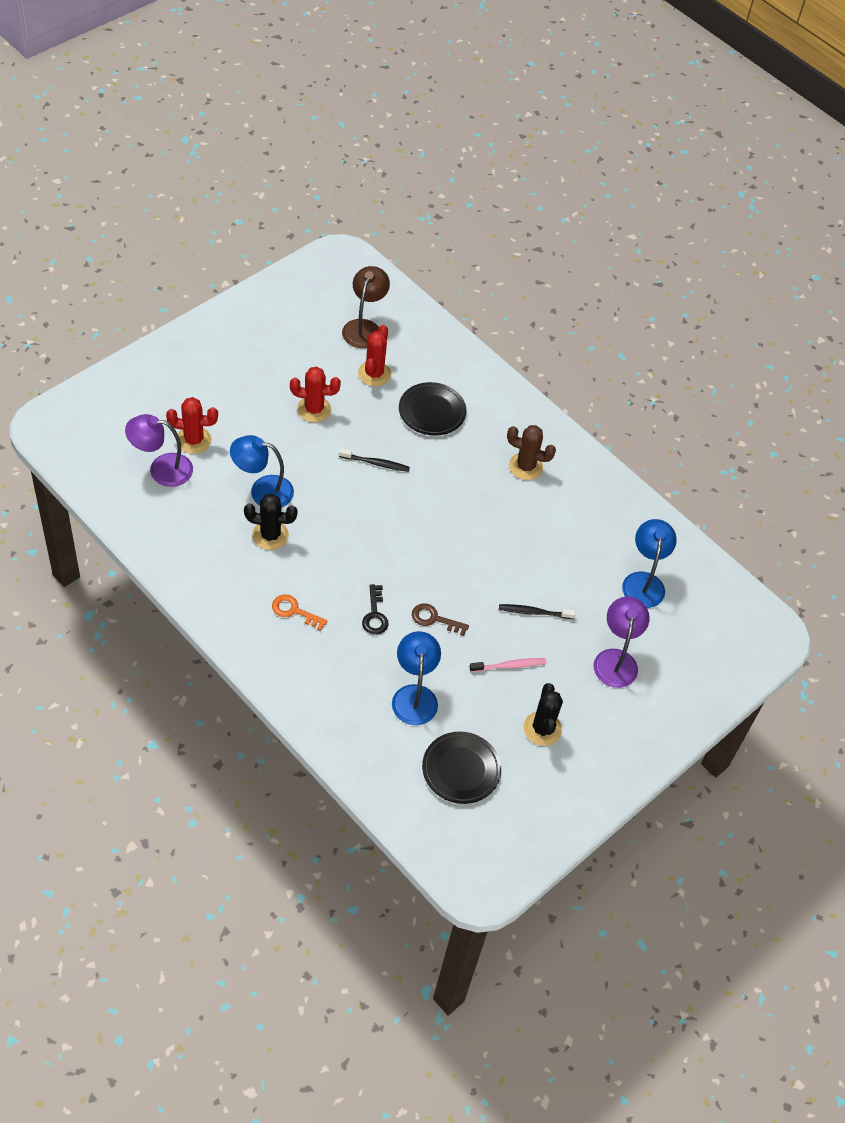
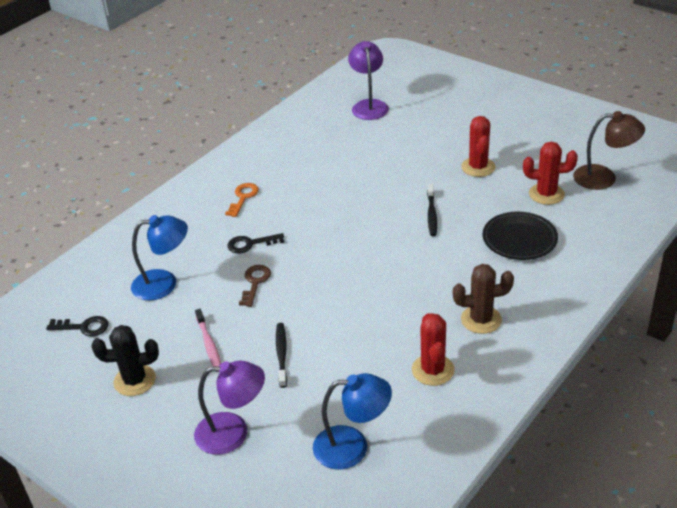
camera: 90 degrees right, 15 degrees down
red cactus [166,397,218,454] -> red cactus moved to [412,313,455,386]
blue lamp [230,435,294,508] -> none
black cactus [244,494,298,550] -> none
black plate [422,731,501,804] -> black key [46,316,109,337]
brown cactus [507,425,556,480] -> brown cactus turned 75 degrees clockwise [453,264,514,334]

